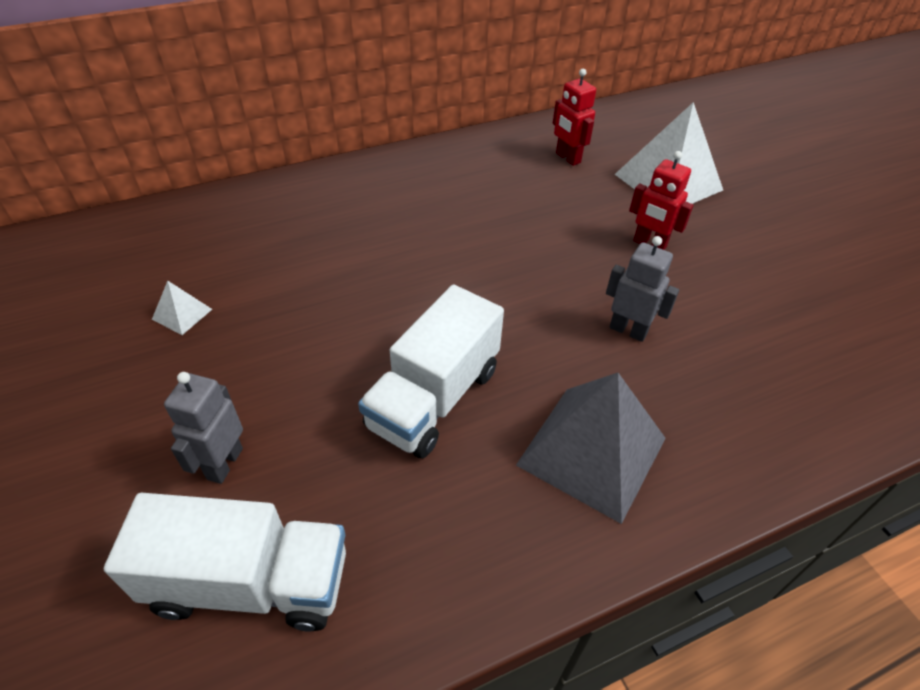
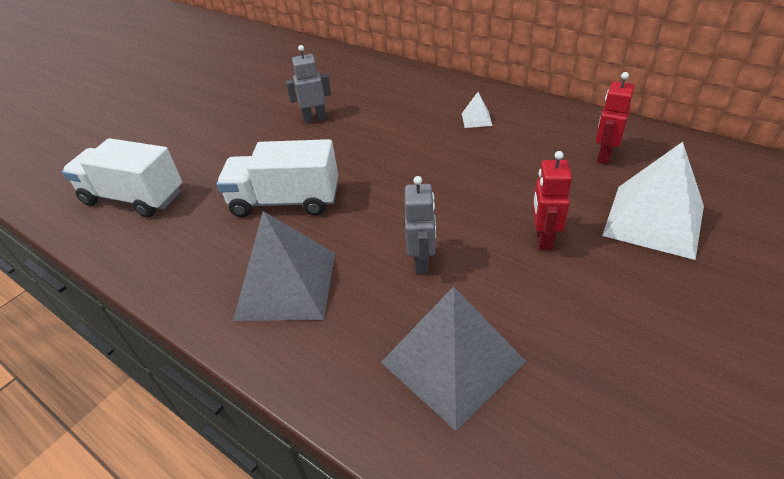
camera: 65 degrees right, 5 degrees down
white truck [104,493,346,632] -> white truck turned 135 degrees clockwise [62,138,182,217]
white pyramid [152,281,212,335] -> white pyramid moved to [462,92,493,128]
grey robot [164,372,243,484] -> grey robot moved to [286,45,331,123]
none -> grey pyramid [381,286,526,431]

